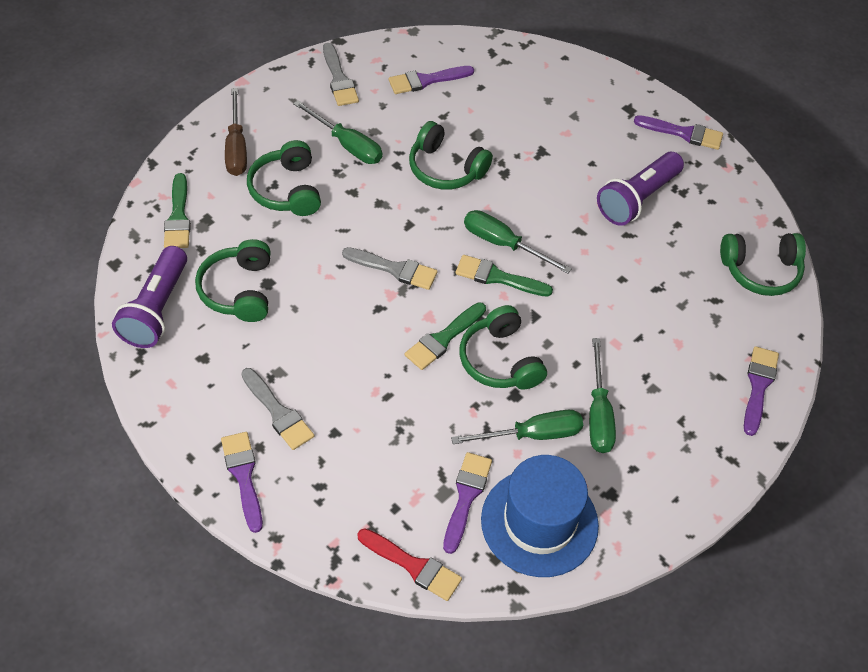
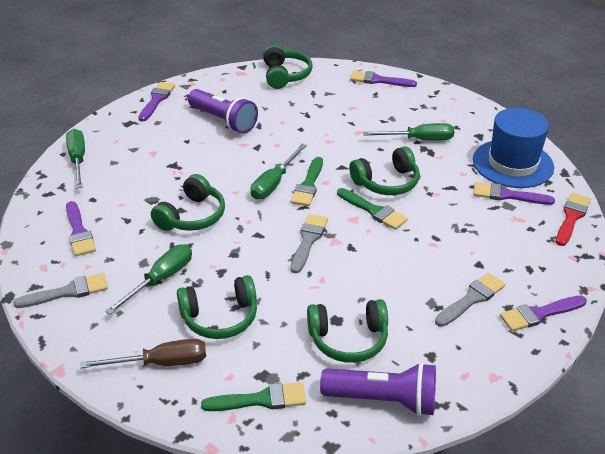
camera: 90 degrees left, 15 degrees down
green screwdriver [451,410,583,444] -> green screwdriver moved to [66,129,85,188]

